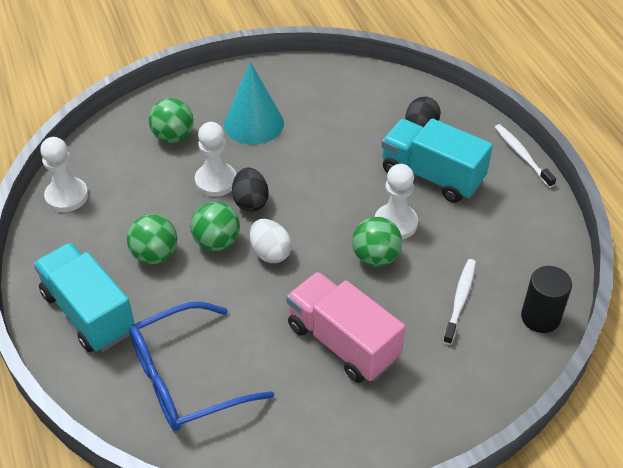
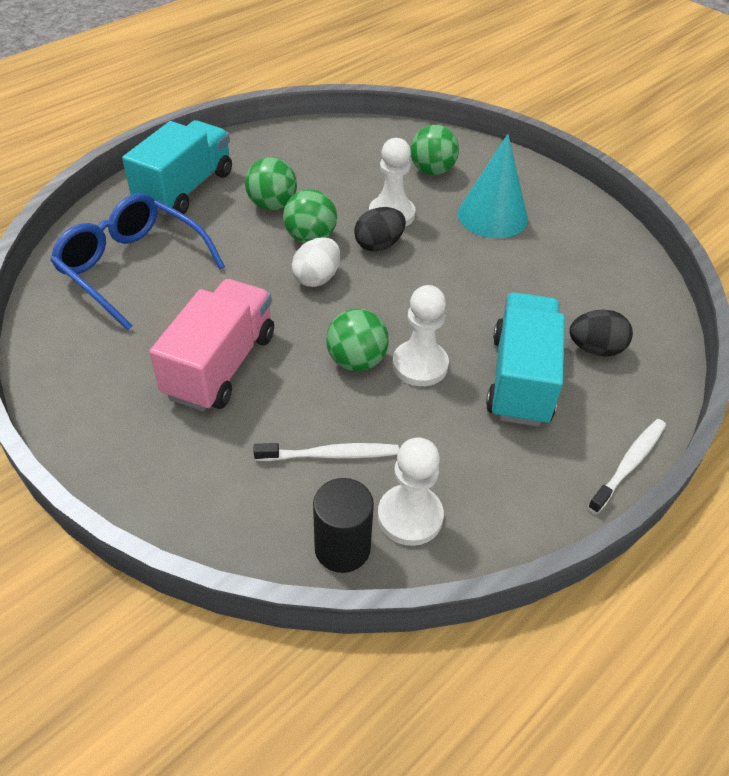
camera: 65 degrees right, 0 degrees up
white pawn [40,137,88,212] -> white pawn moved to [378,437,444,546]

